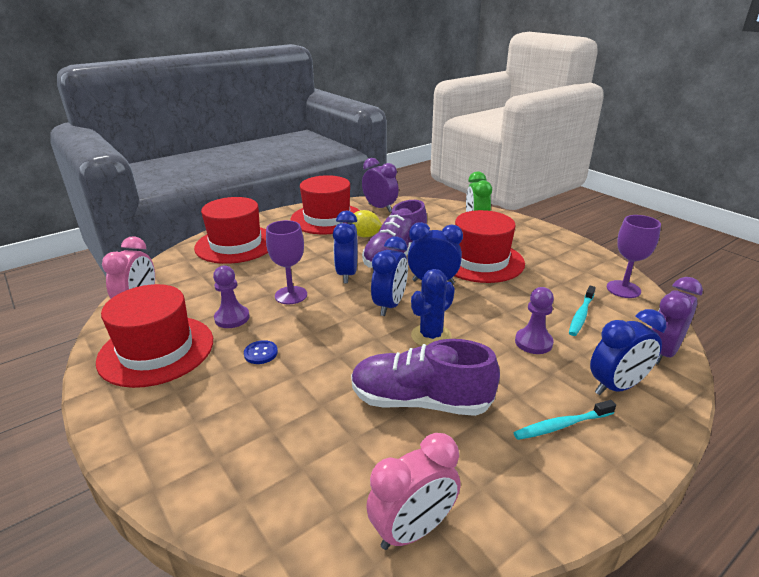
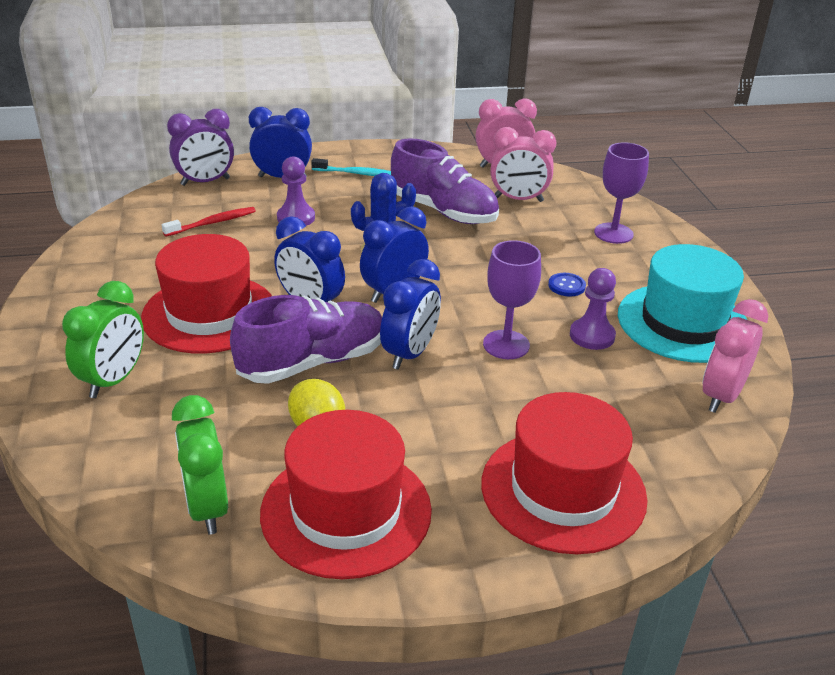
camera: 155 degrees left, 5 degrees up
red hat [96,284,213,388] -> turquoise hat [618,244,747,363]
purple clock [362,158,399,212] -> green clock [172,395,228,535]
turquoise toothbrush [569,286,596,336] -> red toothbrush [162,207,256,237]
purple goblet [607,215,661,298] -> purple goblet moved to [594,142,649,244]
none -> pink clock [491,127,556,202]

